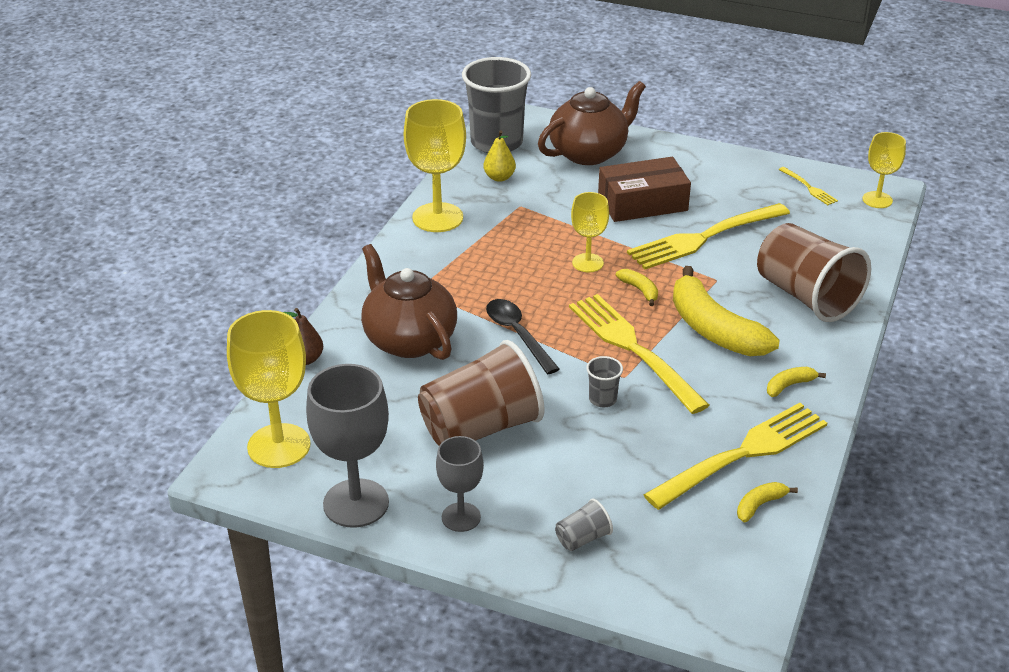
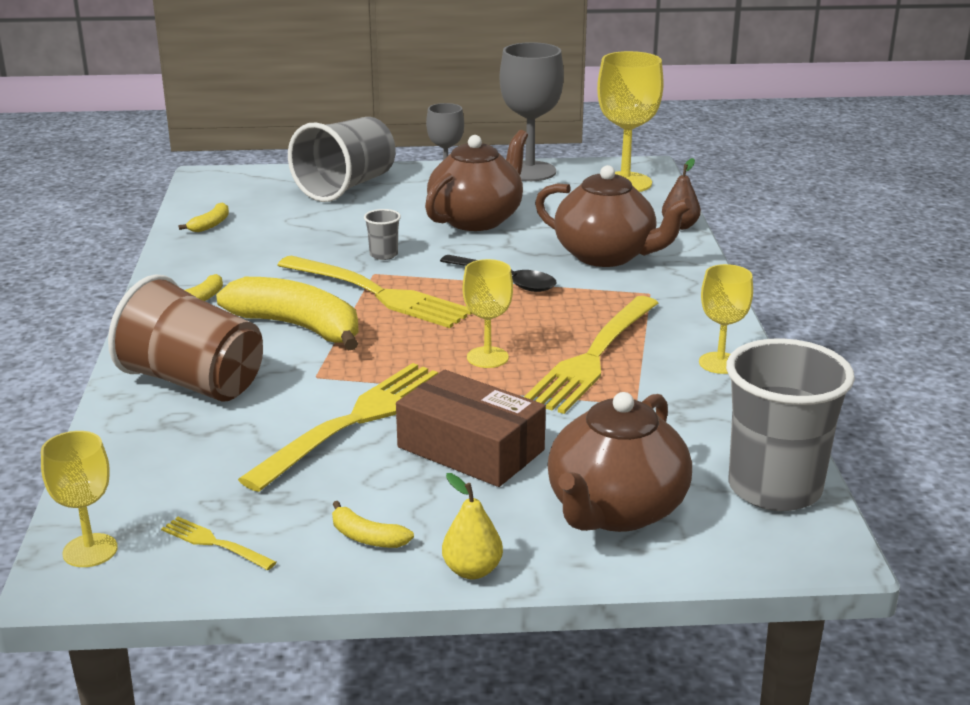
camera: 155 degrees right, 10 degrees down
yellow goblet [404,99,466,232] -> yellow goblet [699,264,753,374], size x0.59
brown cup [418,340,545,446] -> brown teapot [425,130,528,231]
yellow pear [483,130,516,182] -> yellow pear moved to [442,473,503,579]
grey cup [555,498,613,551] -> grey cup [288,117,396,202], size x2.39
brown box [598,157,691,222] -> brown box turned 75 degrees clockwise [396,370,546,487]
yellow banana [616,269,658,306] -> yellow banana moved to [332,501,414,548]
yellow fork [644,403,827,510] -> yellow fork moved to [524,296,658,414]

